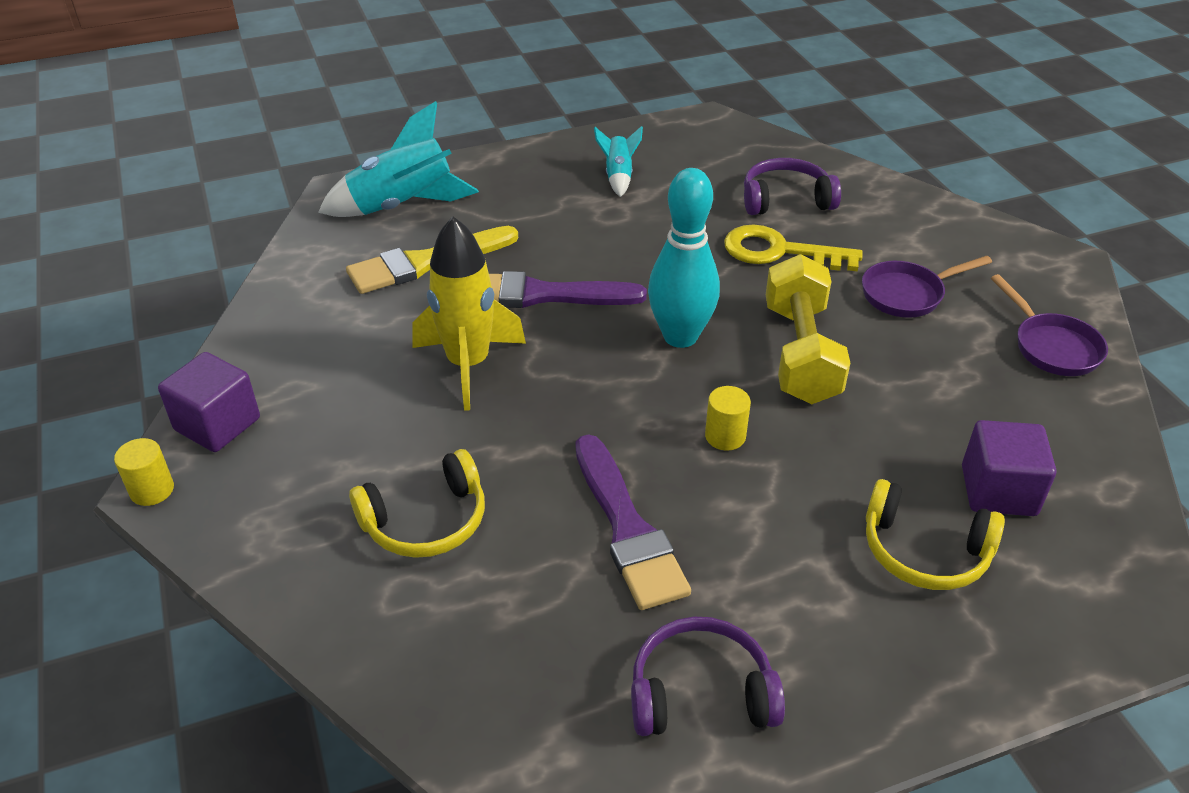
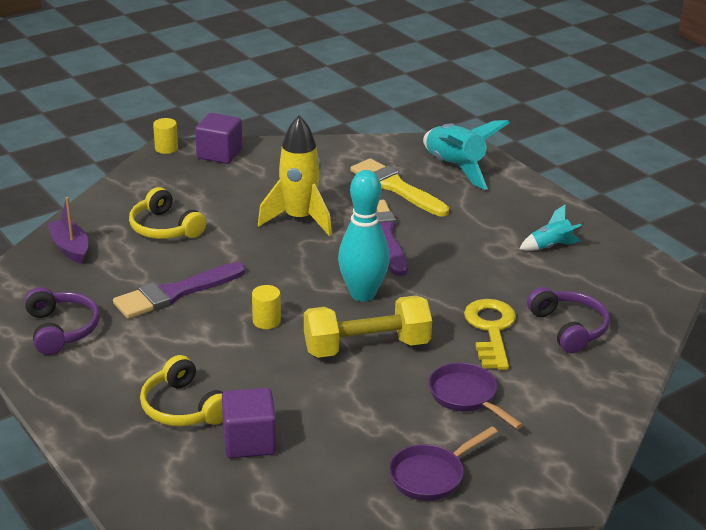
camera: 75 degrees right, 10 degrees down
yellow headphones [866,479,1005,590] -> yellow headphones turned 45 degrees counterclockwise [140,355,223,426]
none -> purple boat [47,197,88,264]

